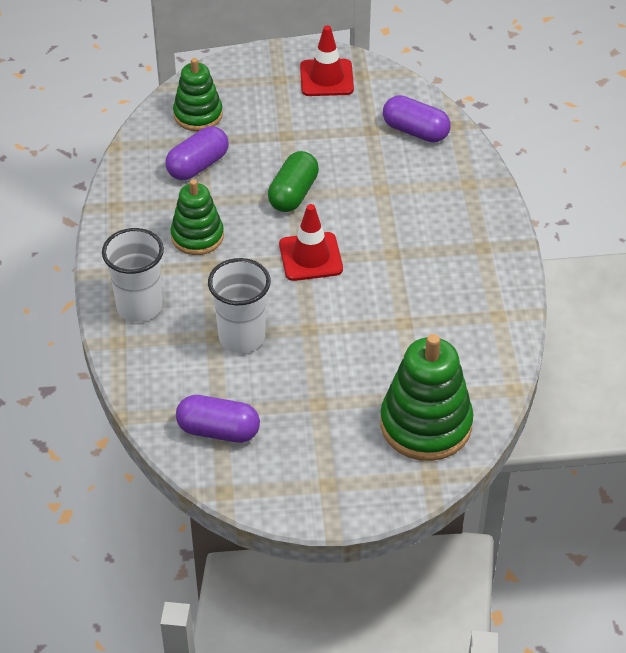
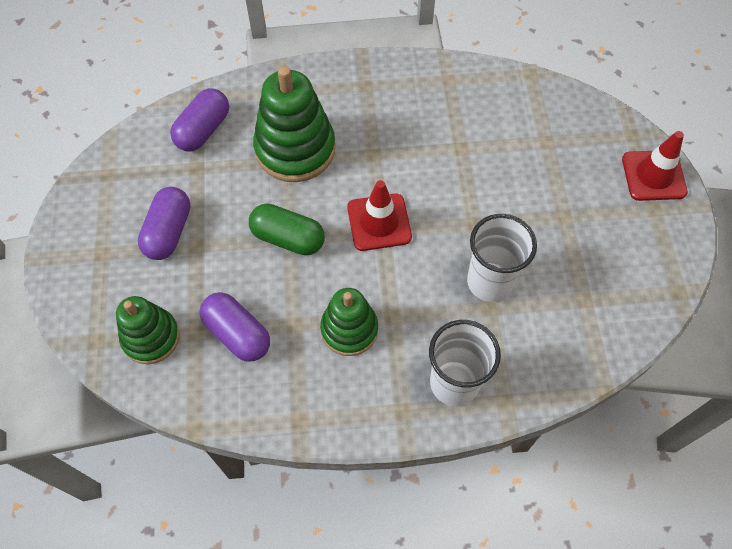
camera: 90 degrees left, 15 degrees up
purple capsule [176,395,260,443] -> purple capsule moved to [138,187,190,260]
red traffic cone [300,25,354,96] -> red traffic cone moved to [622,131,688,201]
green stacking toy [380,334,474,461] -> green stacking toy moved to [253,66,335,182]

